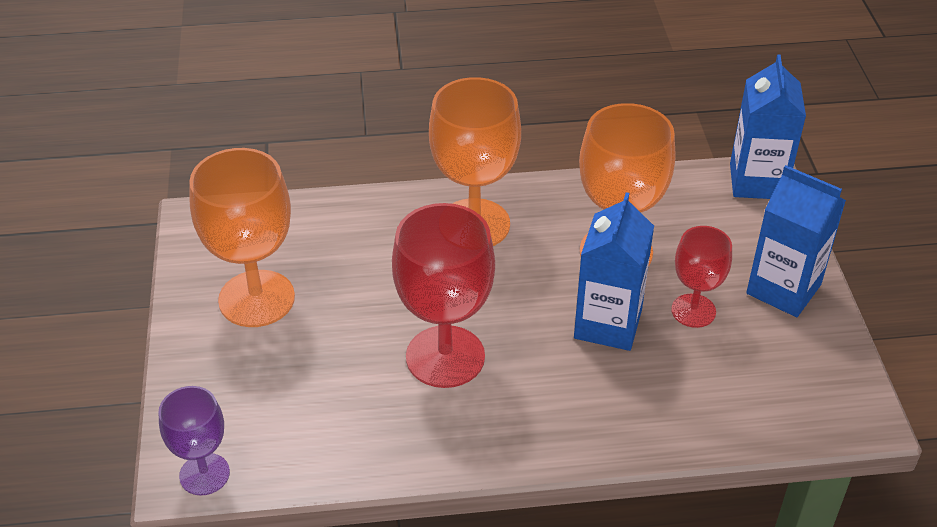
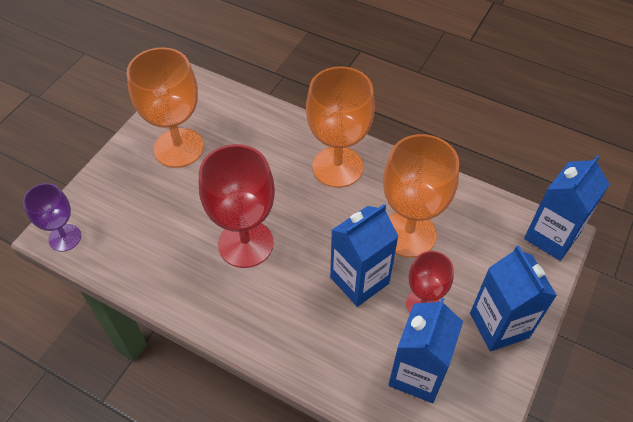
camera: 35 degrees right, 10 degrees up
none -> blue carton [388,298,463,403]

